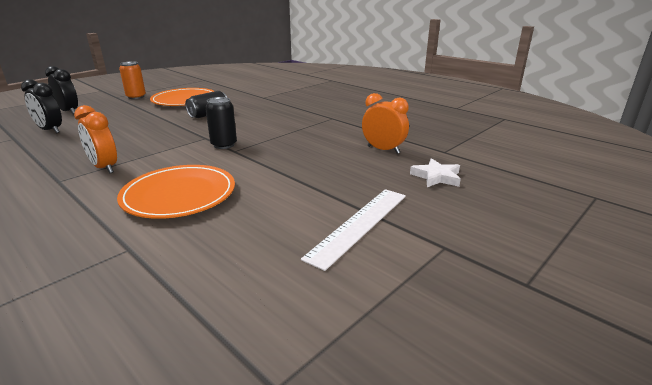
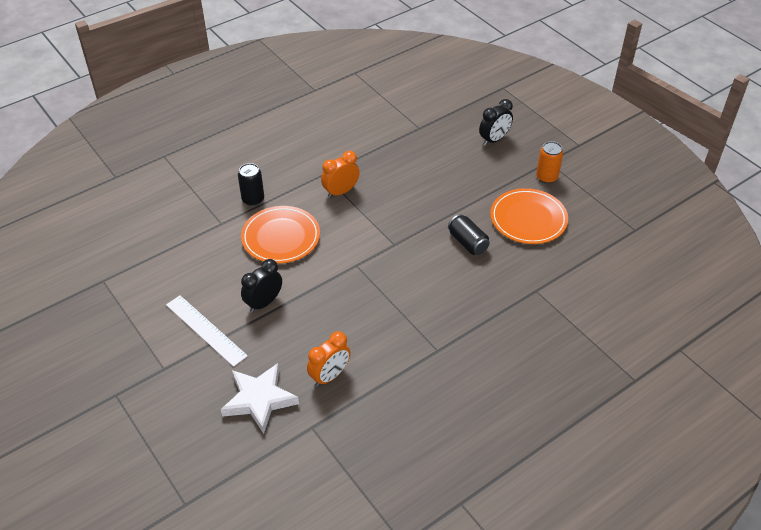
camera: 100 degrees right, 20 degrees up
black clock [21,79,62,133] -> black clock moved to [241,259,282,313]
black can [205,97,237,149] -> black can moved to [238,163,264,206]
white star [410,158,461,187] -> white star [221,363,299,434], size x1.67

